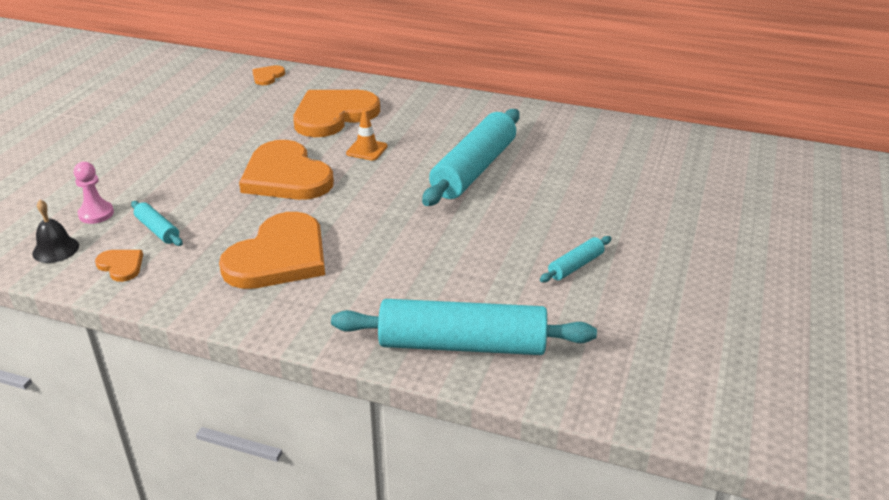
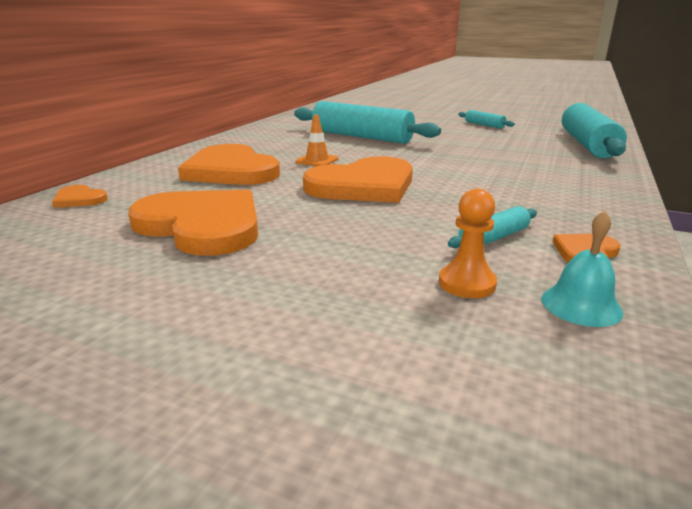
camera: 85 degrees left, 10 degrees down
black bell [32,200,79,263] -> turquoise bell [541,211,623,327]
pink pawn [74,162,114,224] -> orange pawn [439,189,497,298]
orange heart [219,212,325,289] -> orange heart moved to [128,190,258,256]

